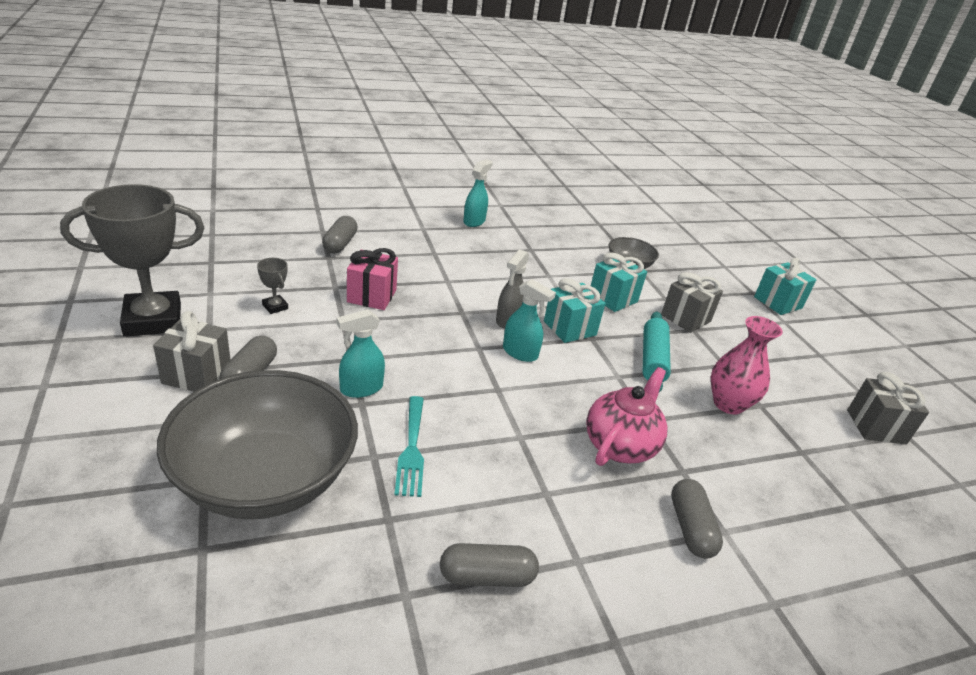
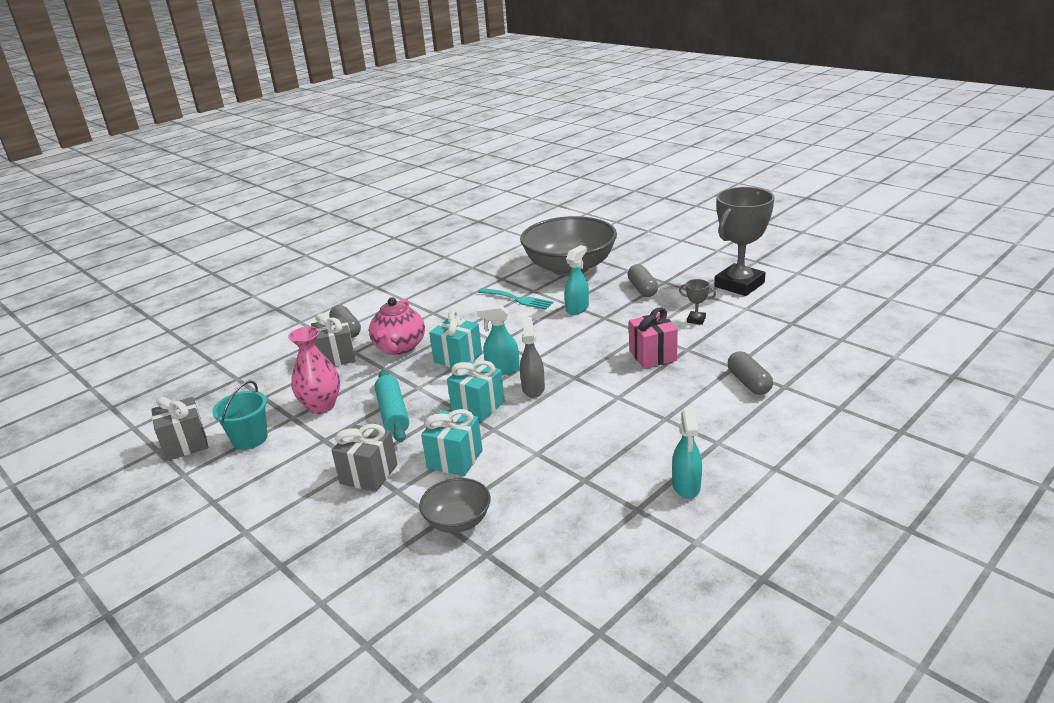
camera: 160 degrees right, 5 degrees down
grey gift [153,311,231,391] -> grey gift moved to [311,313,356,366]
turquoise fork [394,396,424,497] -> turquoise fork turned 150 degrees clockwise [478,288,553,310]
grey capsule [440,543,539,587] -> none
turquoise gift [754,258,816,315] -> turquoise gift moved to [429,310,482,367]
none -> turquoise bucket [212,380,267,450]

